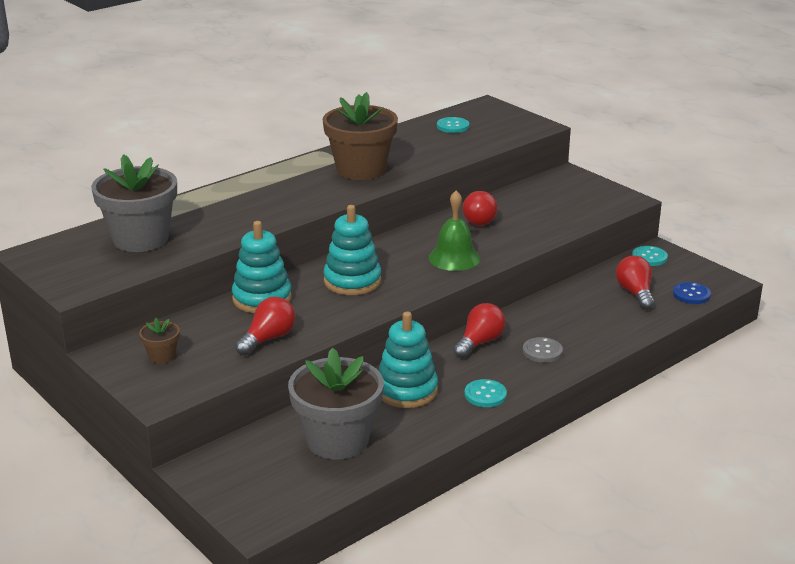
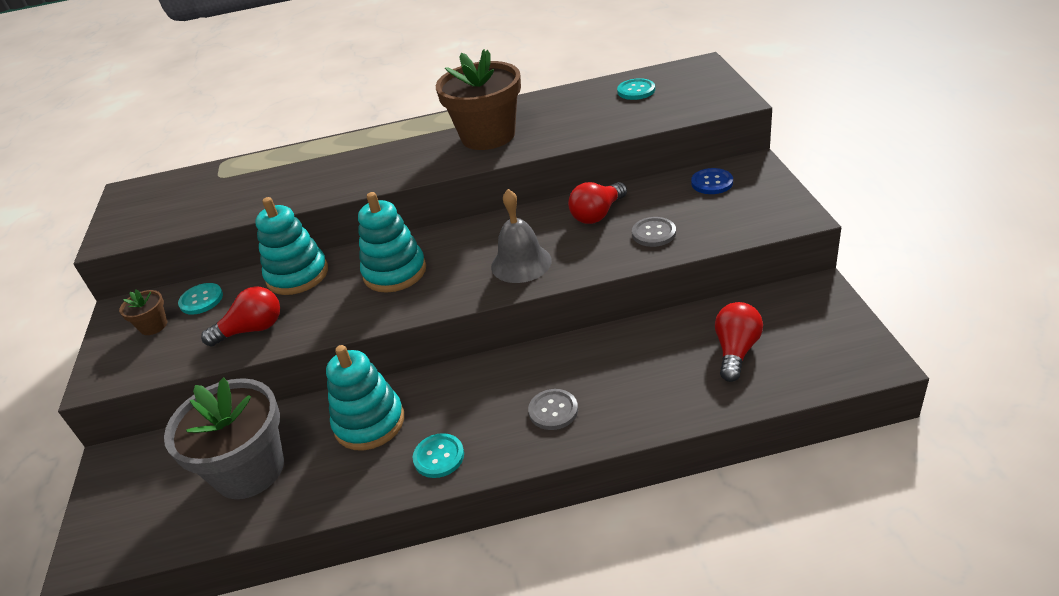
camera: 35 degrees right, 10 degrees up
grey flower pot [91,154,177,252] -> none
green bell [428,190,480,271] -> grey bell [491,189,552,283]
red light bulb [453,303,505,358] -> none
turquoise button [632,246,668,266] -> turquoise button moved to [178,283,223,315]
blue button [673,282,711,304] -> blue button moved to [691,168,733,194]
none -> grey button [632,217,676,247]

